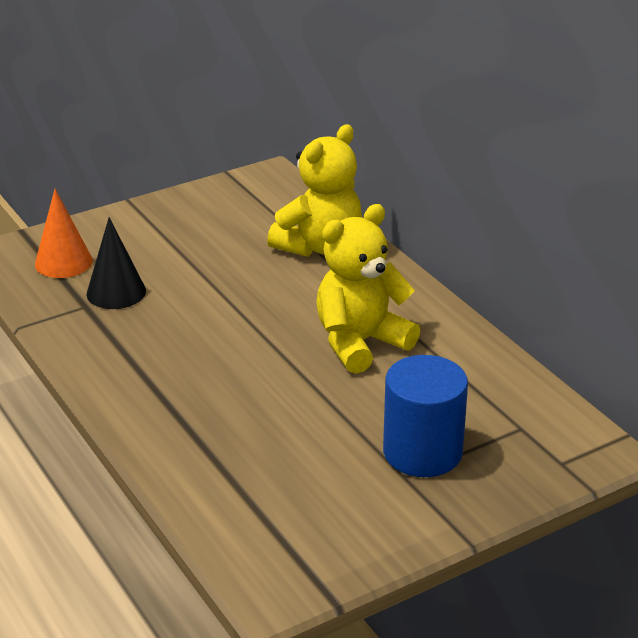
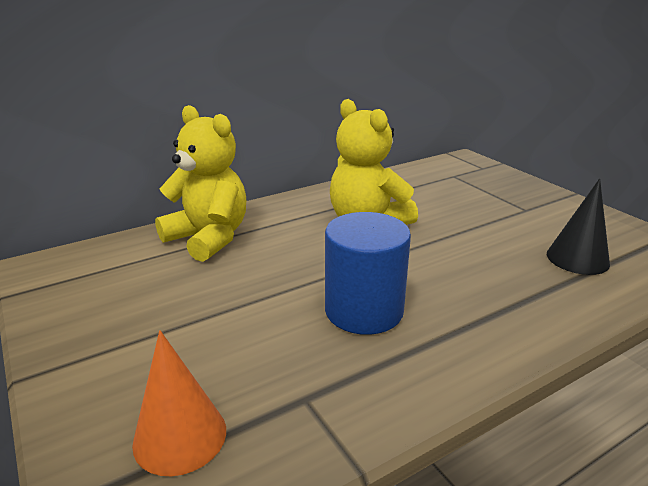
camera: 90 degrees left, 5 degrees down
black cone [87,217,146,309] -> black cone moved to [547,178,610,275]
blue cylinder [383,355,468,477] -> blue cylinder moved to [325,212,411,335]

